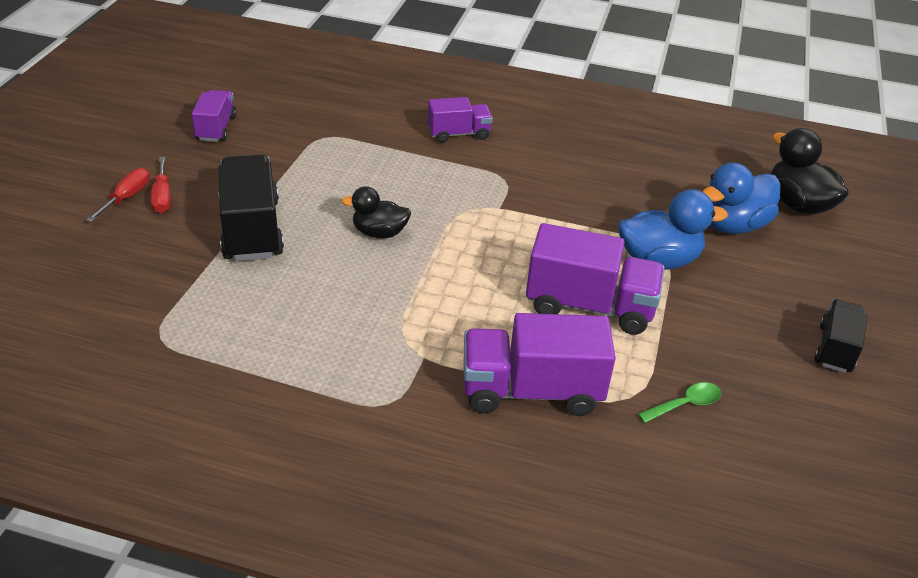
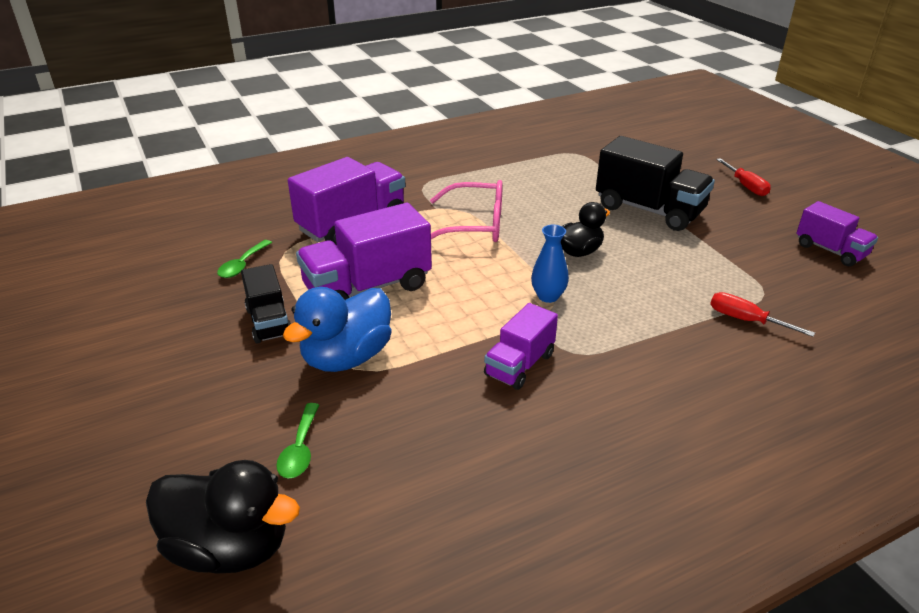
camera: 140 degrees right, 5 degrees down
red screwdriver [151,157,171,213] -> red screwdriver moved to [710,292,815,337]
purple truck [428,97,493,143] -> purple truck moved to [484,303,558,390]
blue duck [702,163,780,234] -> green spoon [276,403,319,479]
black truck [814,299,867,373] -> black truck moved to [241,264,291,344]
none -> pink glasses [430,180,503,242]
none -> blue vase [531,225,569,303]

